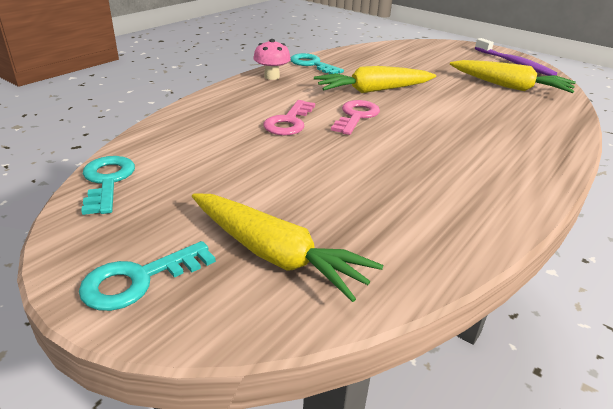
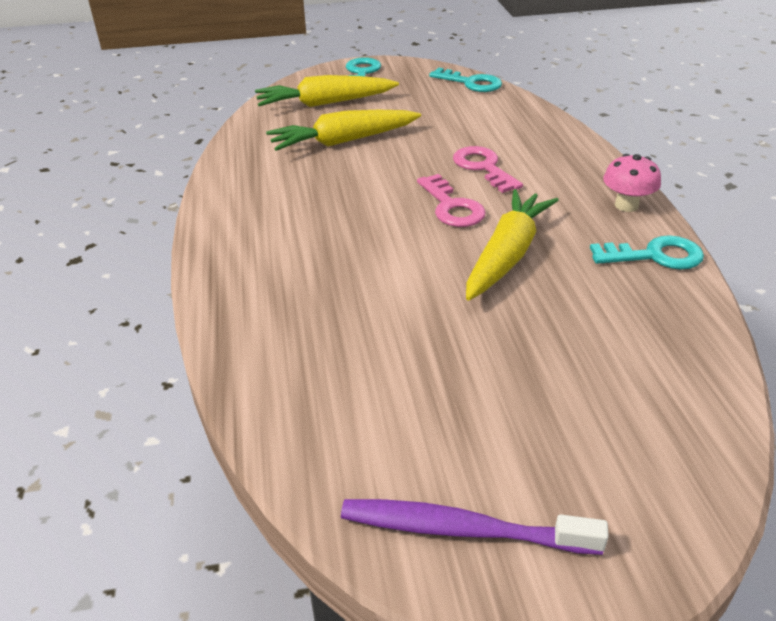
camera: 135 degrees right, 5 degrees up
yellow carrot [450,60,576,93] -> yellow carrot moved to [266,110,421,151]

